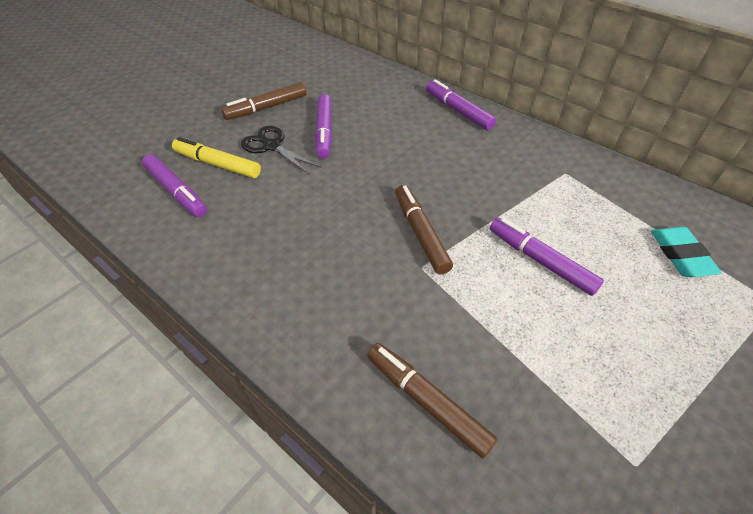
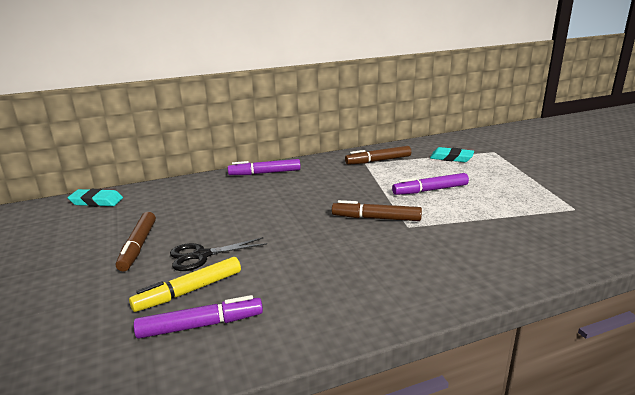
camera: 60 degrees left, 25 degrees down
purple marker [315,94,332,159] -> none
brown marker [367,343,497,458] -> brown marker moved to [345,146,411,165]
none -> turquoise eraser [68,189,123,206]

